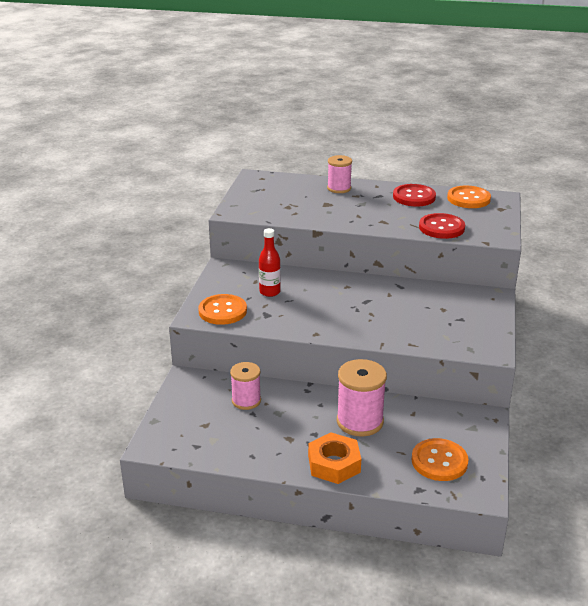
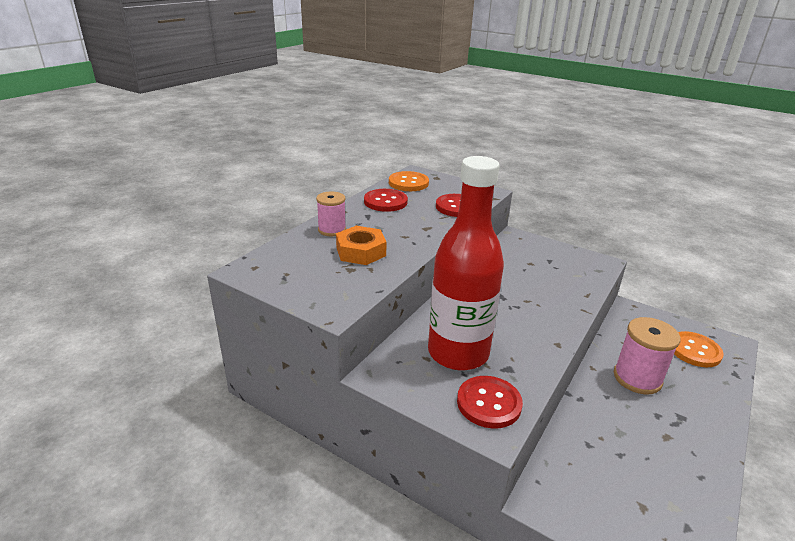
camera: 70 degrees left, 0 degrees up
orange button [198,294,247,325] -> red button [457,376,523,429]
pink spool [230,362,261,410] -> none
red bottle [259,228,281,297] -> red bottle [428,156,504,371], size x2.35
orange nut [308,433,361,484] -> orange nut moved to [336,226,387,265]

